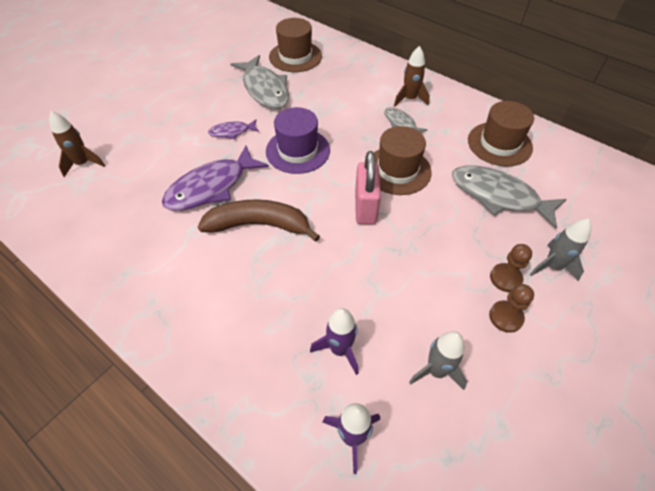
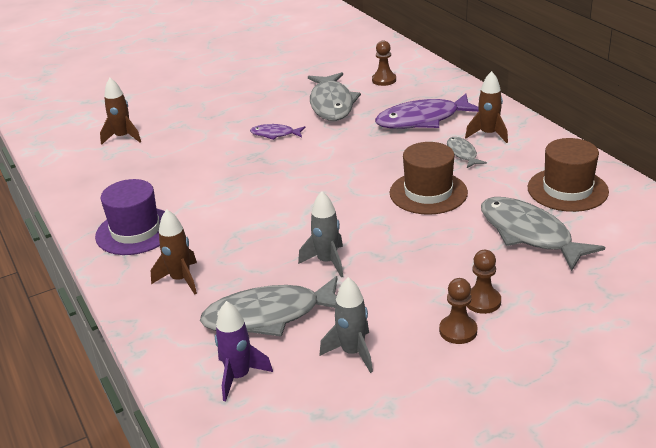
camera: 25 degrees right, 20 degrees down
purple fish [162,145,269,211] -> purple fish moved to [375,94,479,129]
brown banana [198,199,320,242] -> none
purple hat [266,107,330,174] -> purple hat moved to [95,179,165,255]
brown hat [269,18,322,72] -> brown pawn [372,40,396,86]
purple rocket [310,308,358,375] -> grey fish [200,276,337,337]
pink padlock [355,151,381,225] -> none
grey rocket [530,219,591,281] -> grey rocket moved to [298,191,343,277]
none -> brown rocket [151,209,197,294]

